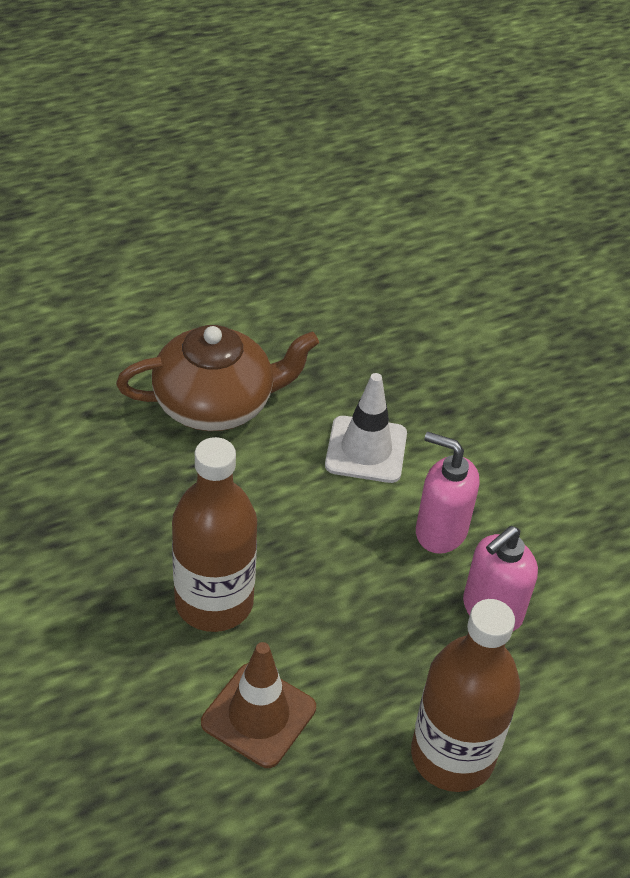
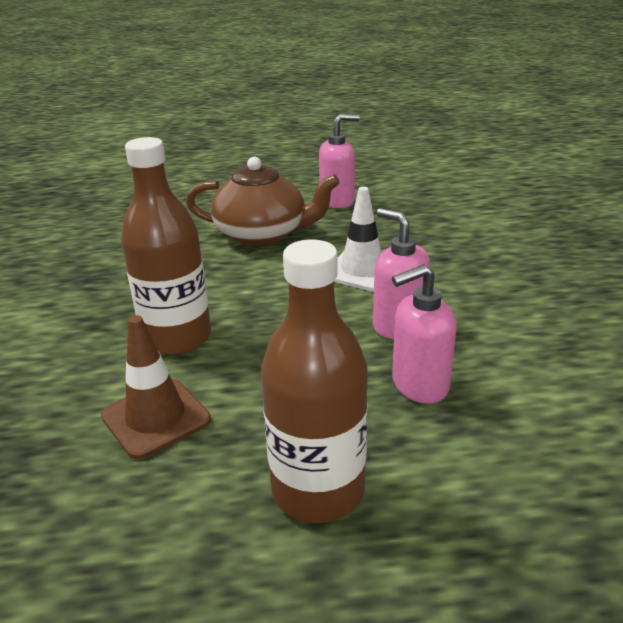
camera: 25 degrees right, 15 degrees down
none -> pink soap dispenser [319,114,360,208]

